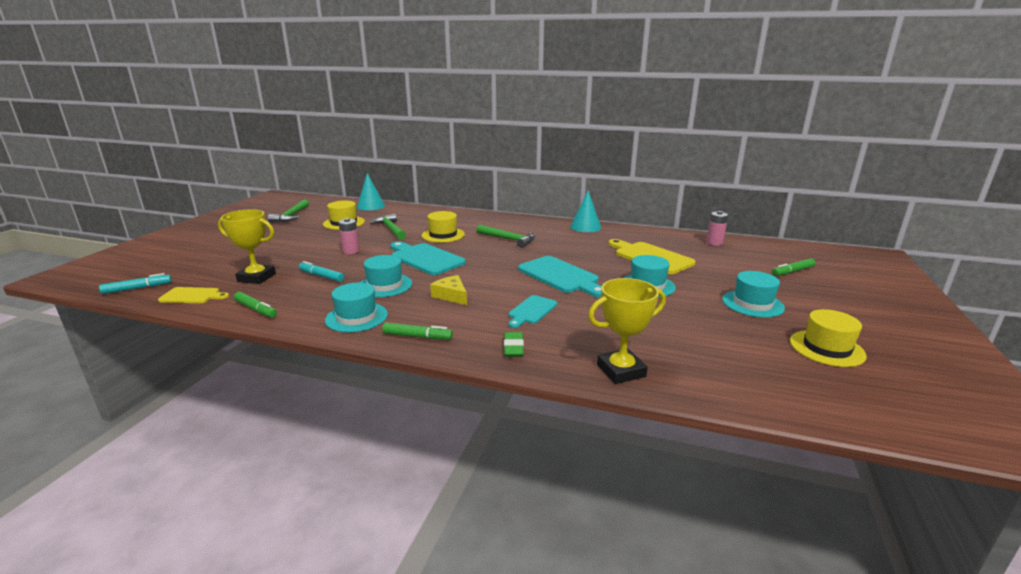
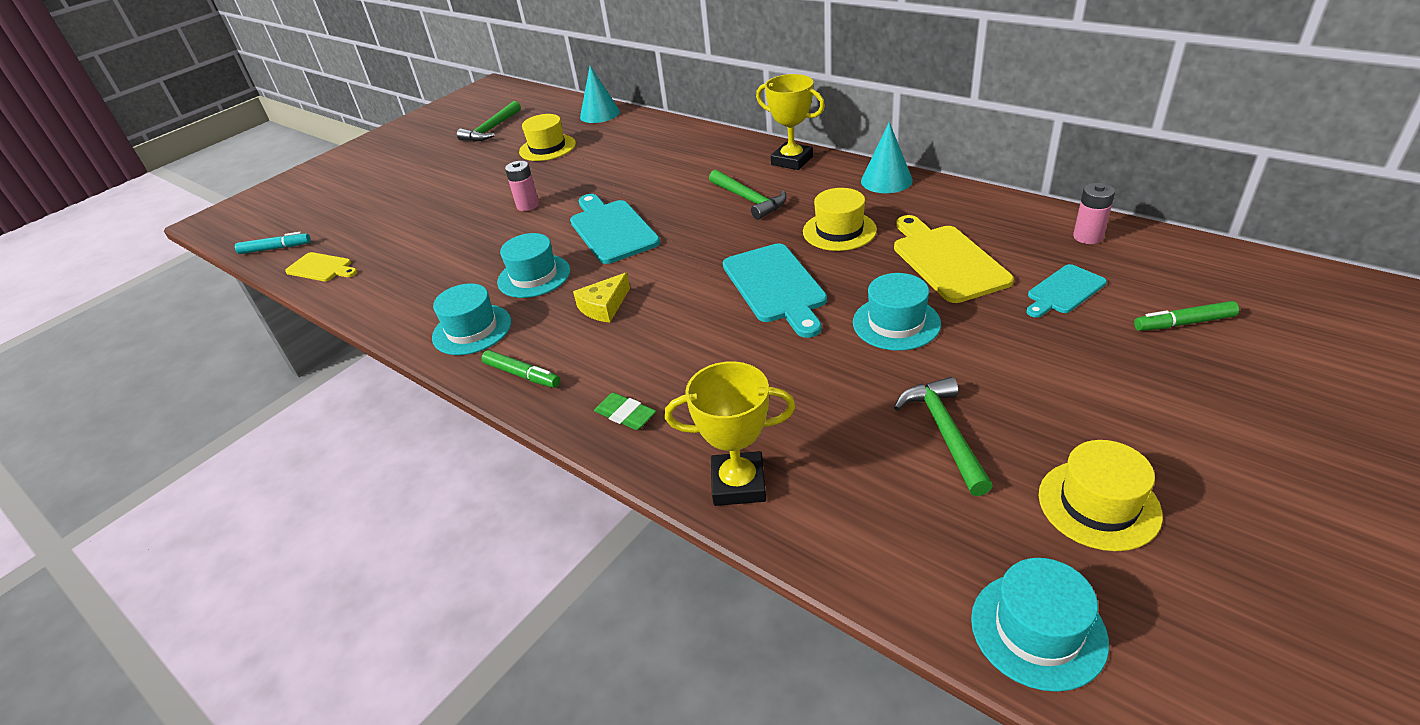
camera: 25 degrees right, 15 degrees up
yellow trophy [218,209,276,284] -> yellow trophy moved to [756,74,825,170]
green marker [234,292,277,318] -> none
turquoise marker [299,261,344,282] -> none
green hammer [370,214,406,240] -> green hammer moved to [894,377,993,496]
yellow hat [422,211,465,243] -> yellow hat moved to [803,188,877,251]
yellow cheese [430,275,467,305] -> yellow cheese turned 120 degrees counterclockwise [573,272,630,323]
green eraser [504,332,524,357] -> green eraser turned 75 degrees counterclockwise [594,393,656,430]
turquoise cutting board [509,295,558,328] -> turquoise cutting board moved to [1027,264,1107,318]
turquoise hat [722,271,785,318] -> turquoise hat moved to [971,558,1109,692]

